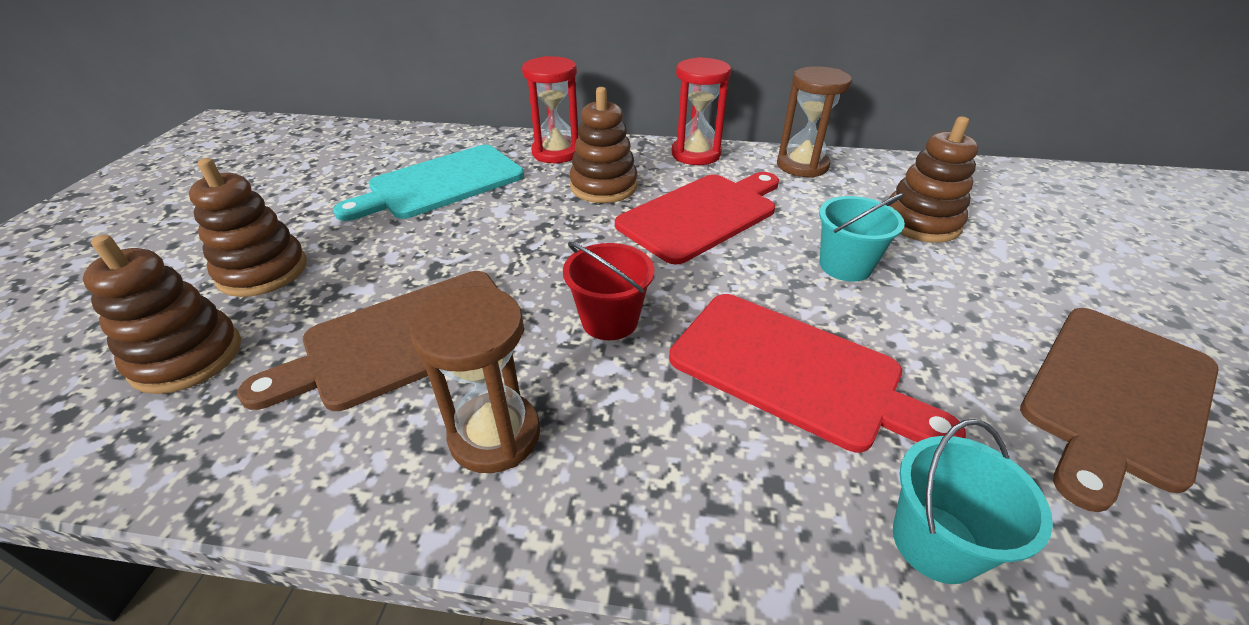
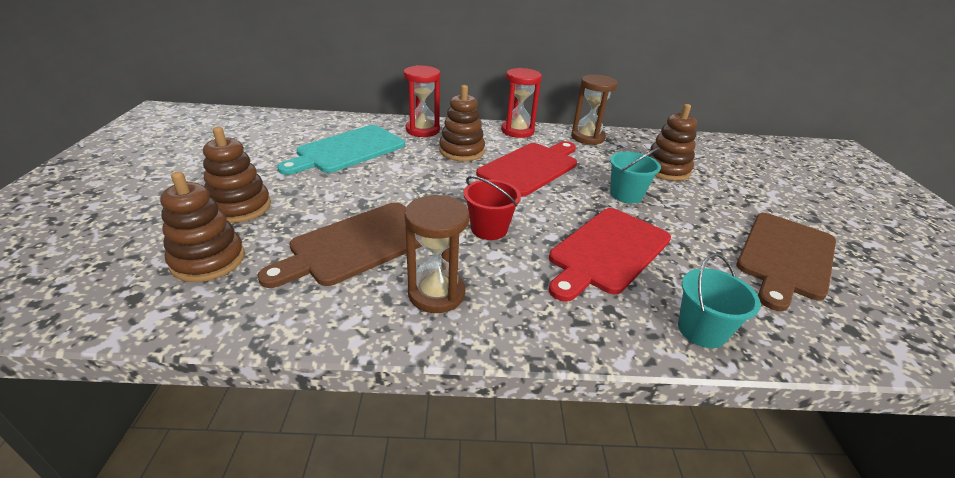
camera: 10 degrees left, 5 degrees down
red cutting board [669,294,966,452] -> red cutting board turned 105 degrees clockwise [549,208,671,302]

